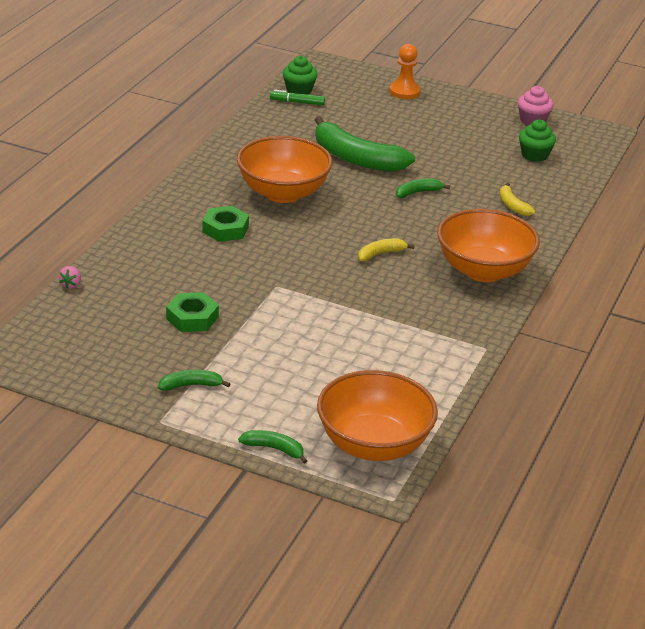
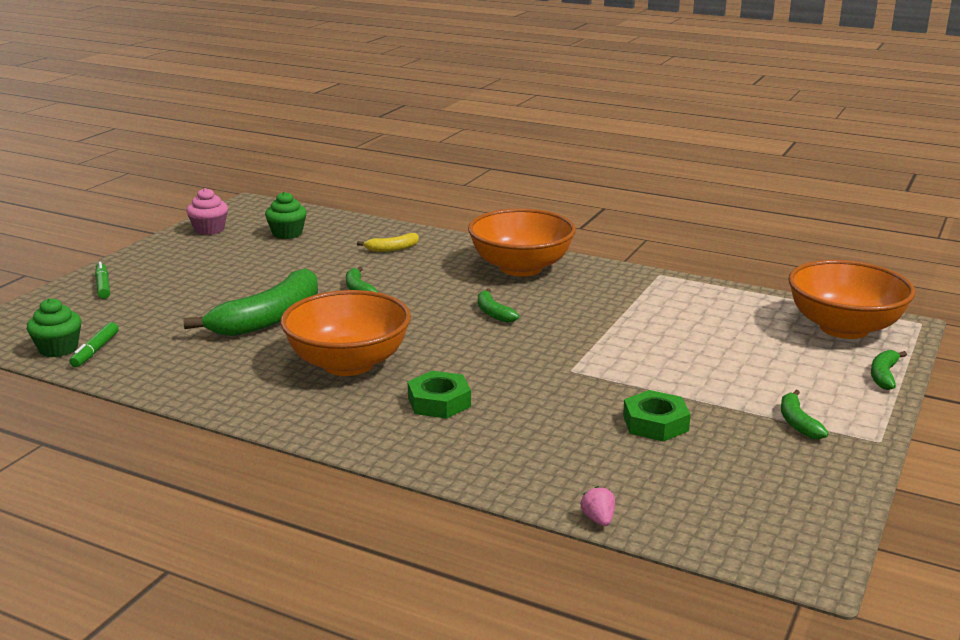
camera: 85 degrees left, 10 degrees down
pink strawberry [59,266,81,289] -> pink strawberry turned 120 degrees counterclockwise [581,486,615,526]
yellow banana [358,238,415,261] -> green banana [478,288,519,323]
orange pawn [389,44,420,99] -> green marker [95,262,110,299]

